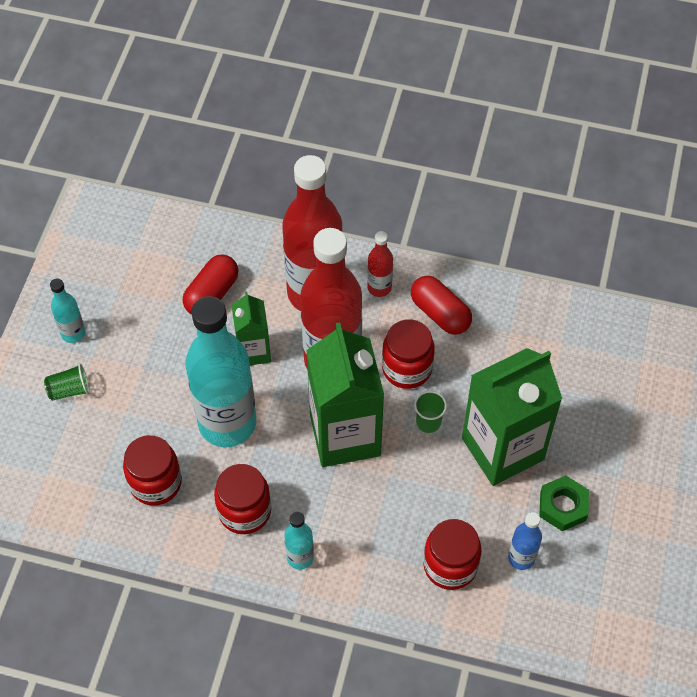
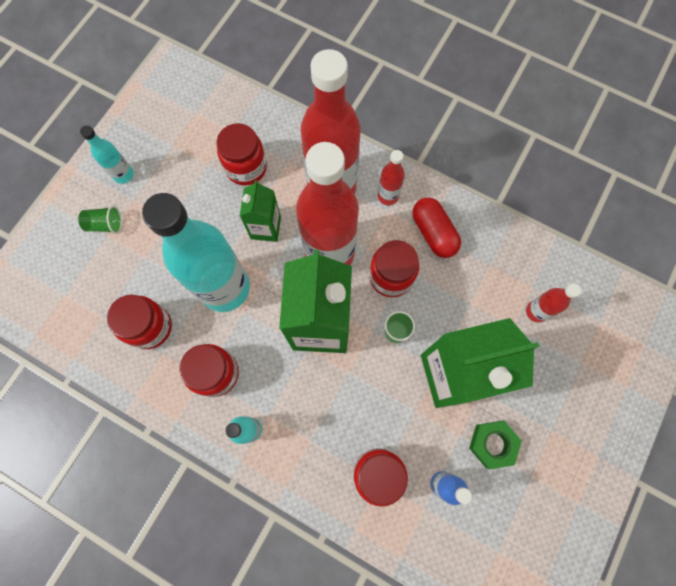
camera: 15 degrees right, 15 degrees up
red capsule [183,255,238,315] -> red jar [217,123,267,186]
none -> red bottle [526,283,581,323]

